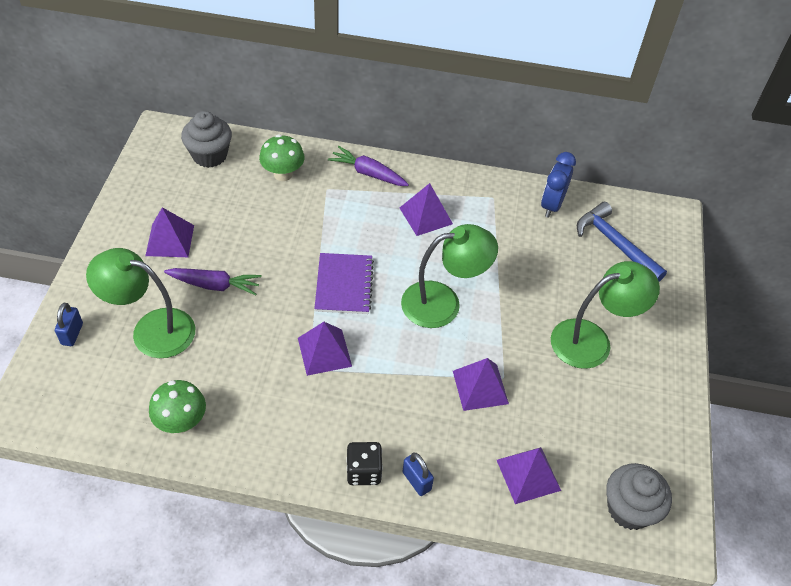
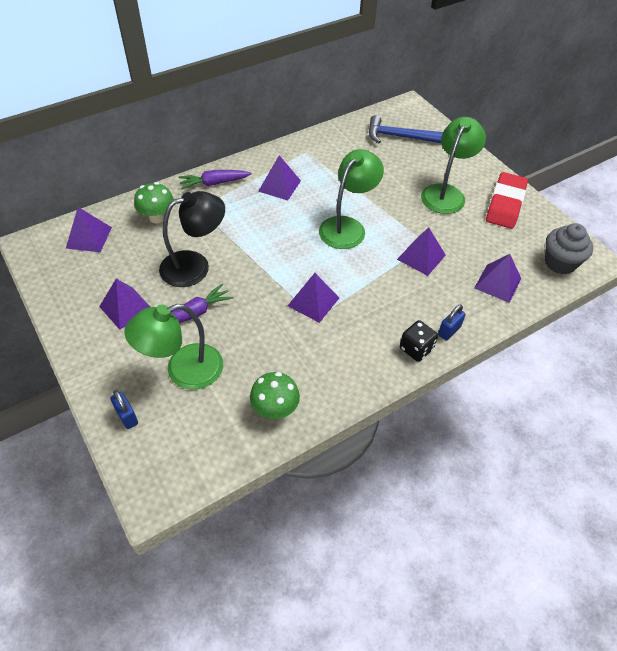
camera: 40 degrees left, 0 degrees up
grey cupcake [181,111,232,168] -> purple pyramid [66,207,112,252]
purple notebook [314,253,374,314] -> none
blue padlock [402,452,434,496] -> blue padlock turned 60 degrees counterclockwise [438,304,466,340]
blue clock [541,152,576,218] -> none
none -> black lamp [159,191,225,287]
none -> red eraser [486,172,528,229]

